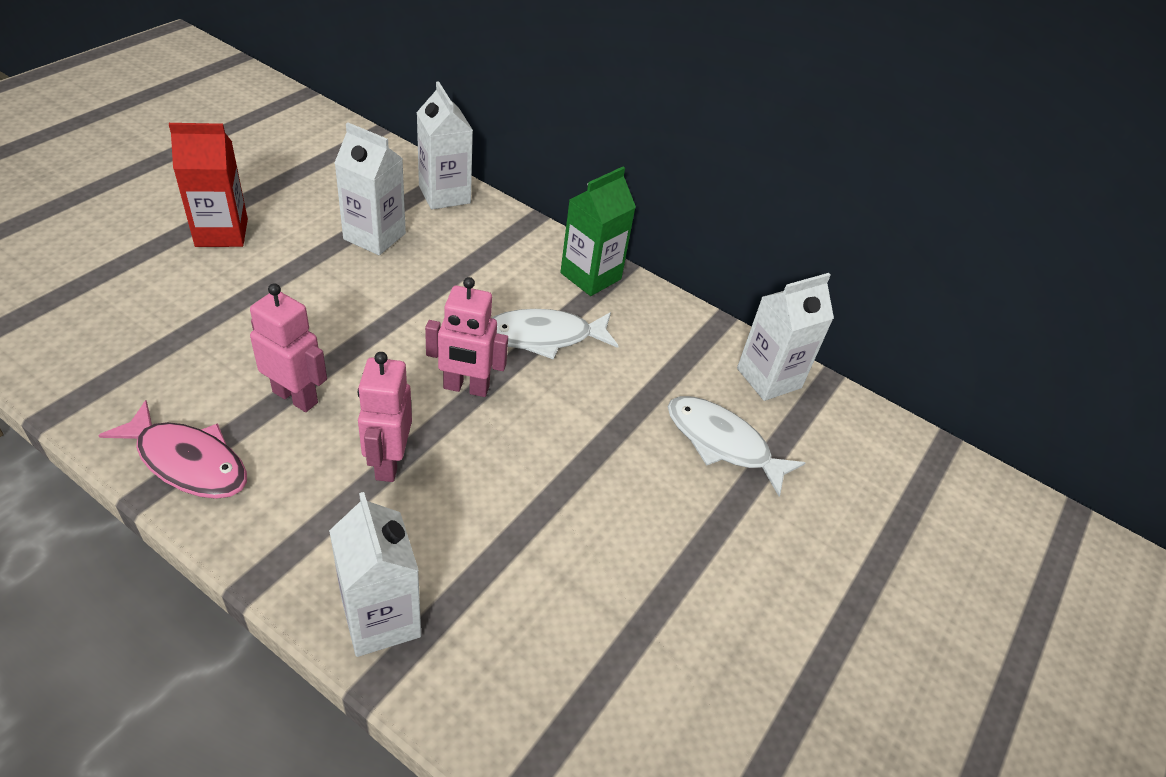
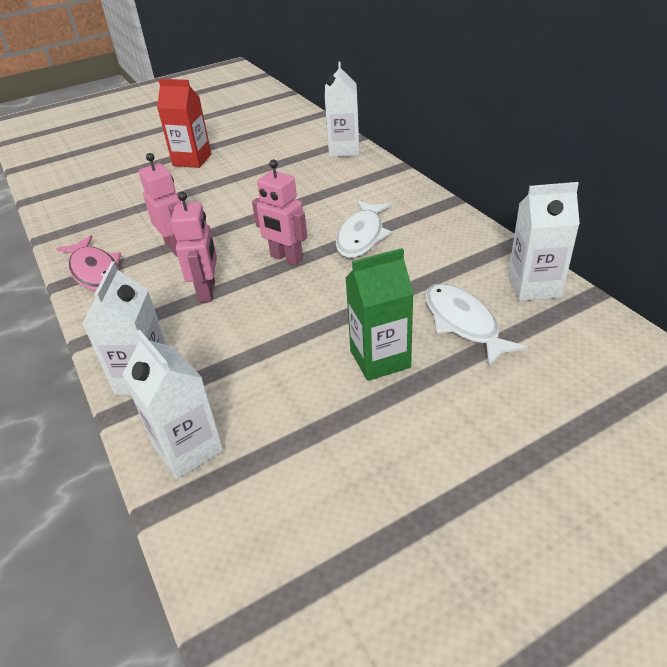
camera: 35 degrees right, 5 degrees down
white carton [334,122,406,255] -> white carton moved to [122,330,223,479]
pink robot [358,352,412,482] -> pink robot turned 150 degrees clockwise [171,192,217,303]
white fish [492,309,619,360] -> white fish turned 90 degrees counterclockwise [336,200,392,258]
green carton [560,167,636,296] -> green carton moved to [345,248,414,381]

